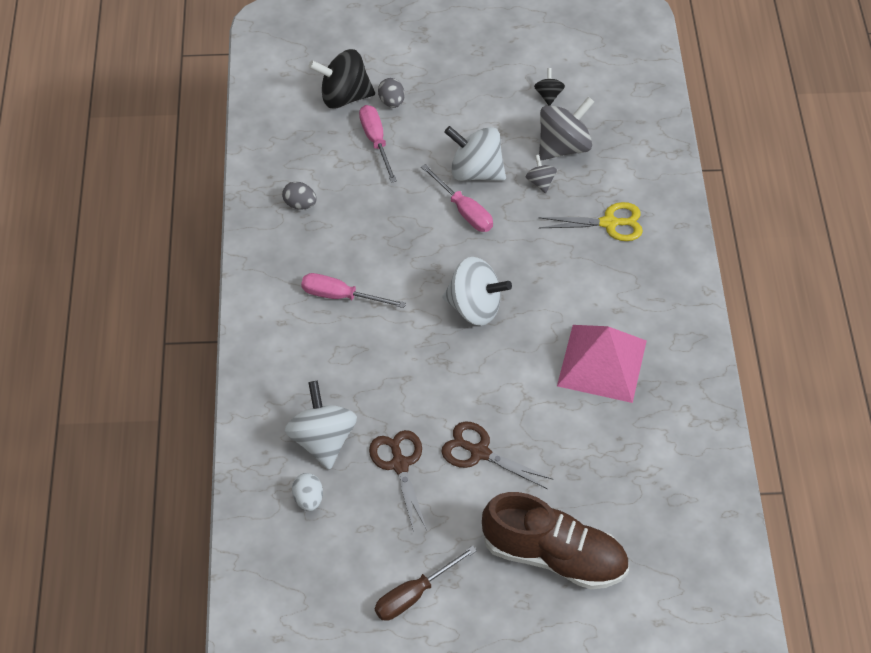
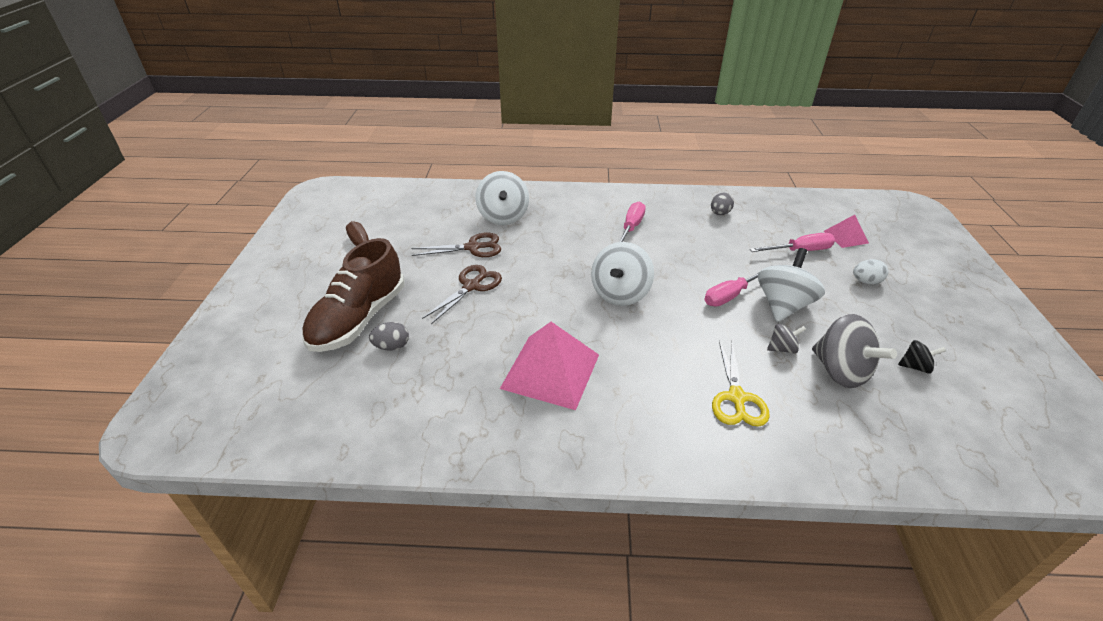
camera: 95 degrees right, 15 degrees down
white spinning top [285,381,357,470] -> white spinning top turned 90 degrees clockwise [475,171,529,225]
white egg [292,473,323,511] -> white egg moved to [853,259,888,284]
black spinning top [309,49,375,109] -> pink pyramid [824,215,869,248]
grey egg [378,78,405,108] -> grey egg moved to [369,322,409,351]

